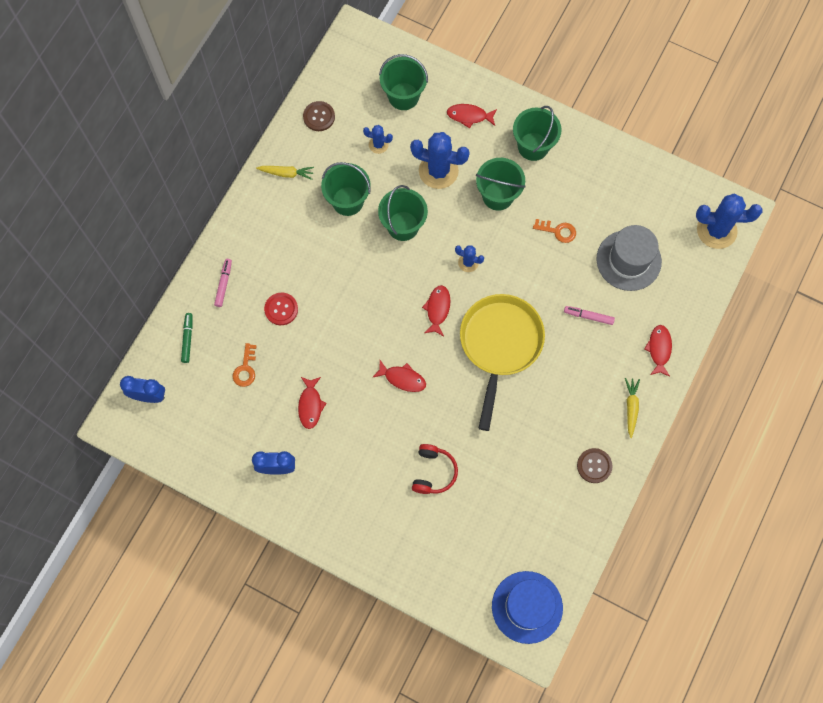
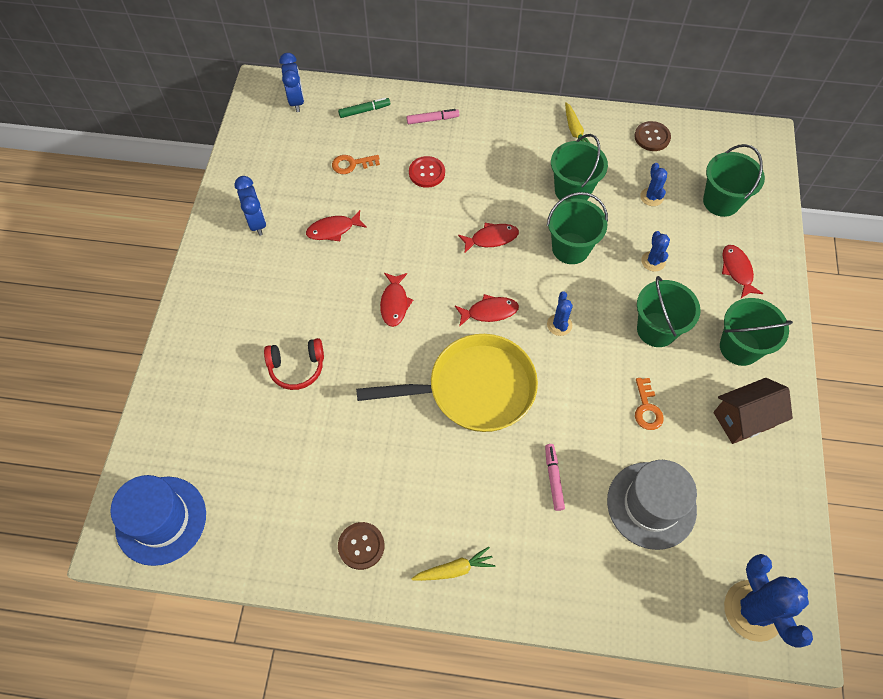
camera: 70 degrees right, 10 degrees down
blue cactus [410,132,470,189] -> blue cactus [641,231,670,272], size x0.51
red fish [644,325,672,377] -> red fish moved to [458,223,519,254]
none -> brown house [713,378,793,444]

